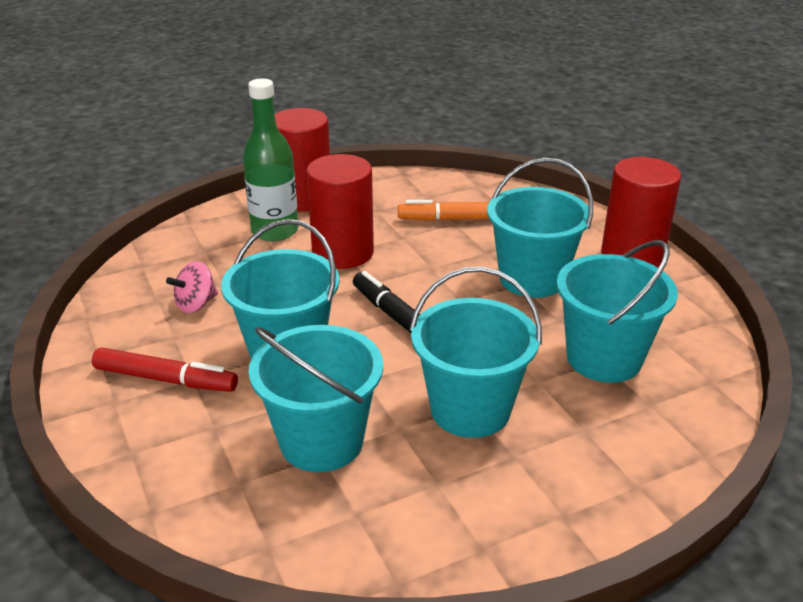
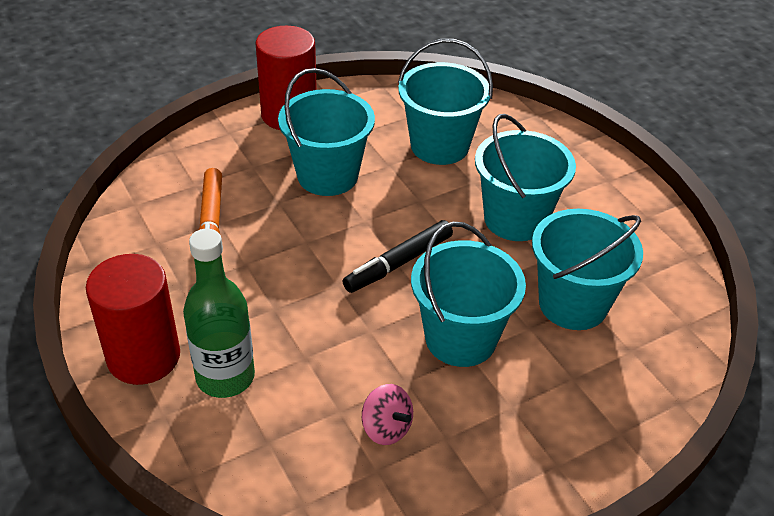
camera: 95 degrees left, 10 degrees up
red marker [92,348,238,392] -> none
red cylinder [306,154,374,269] -> none

